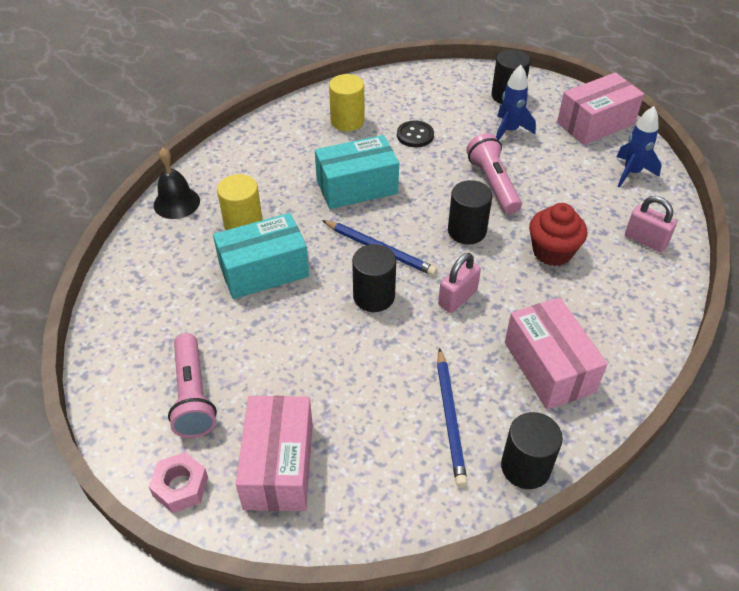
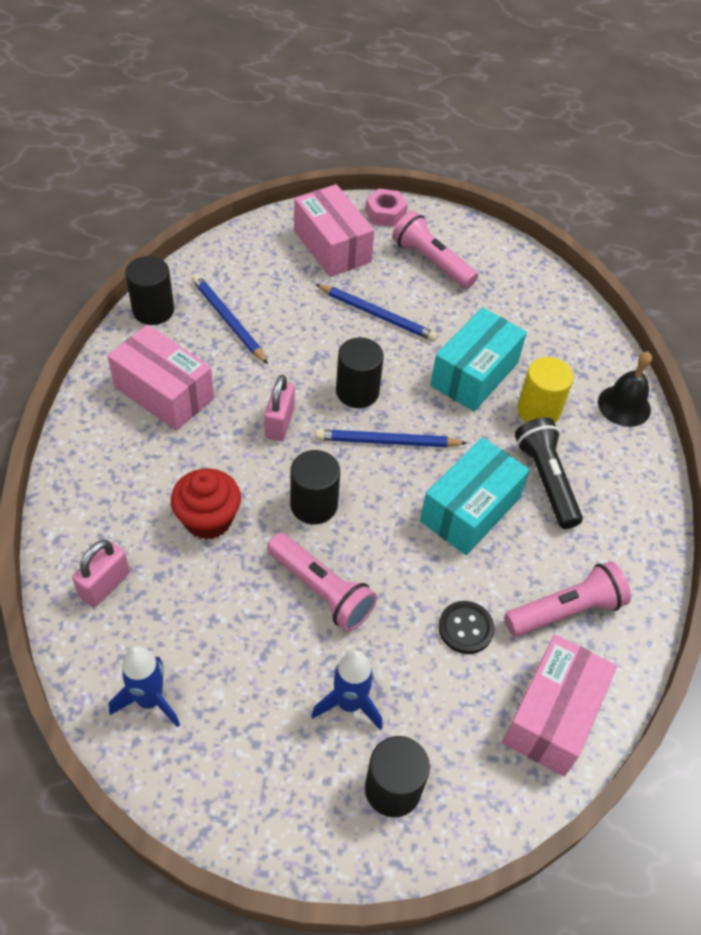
camera: 145 degrees right, 5 degrees up
yellow cylinder [329,74,365,131] -> pink flashlight [504,561,631,636]
pink box [557,72,644,145] -> pink box moved to [502,634,617,776]
pink padlock [625,196,677,252] -> pink padlock turned 60 degrees counterclockwise [72,540,130,607]
none -> blue pencil [315,284,438,341]
none -> black flashlight [515,417,583,529]

